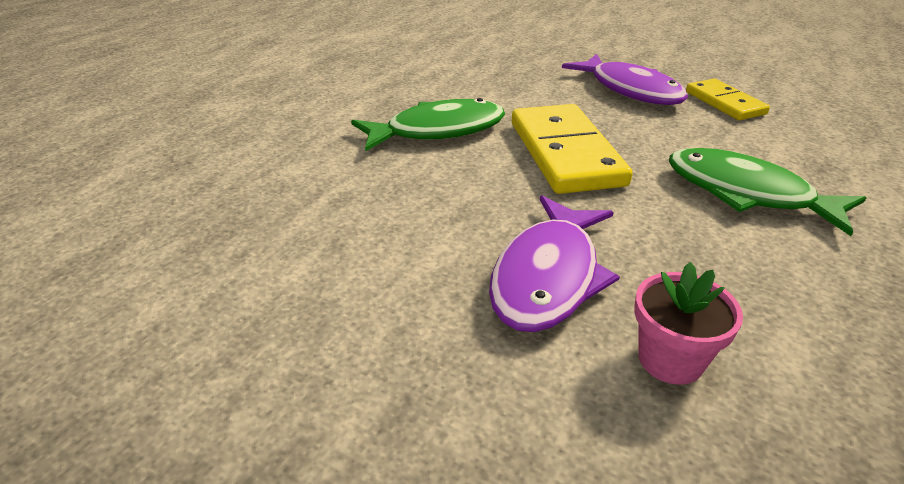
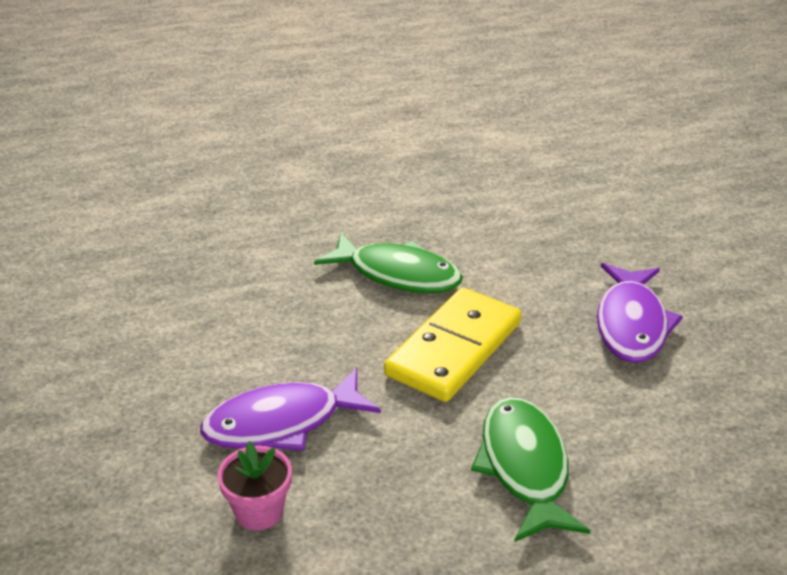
camera: 45 degrees right, 0 degrees up
yellow domino [686,79,770,120] -> none

